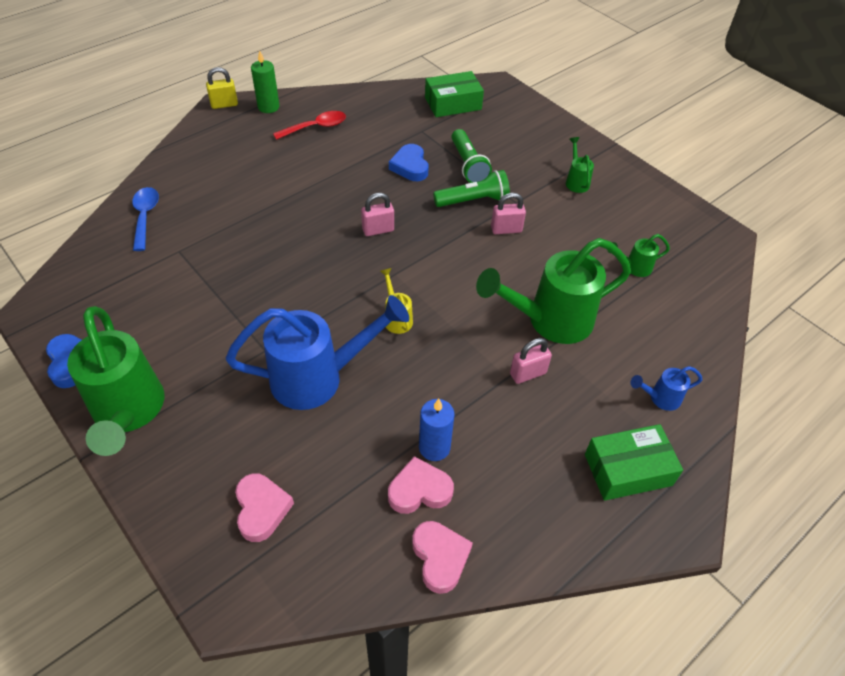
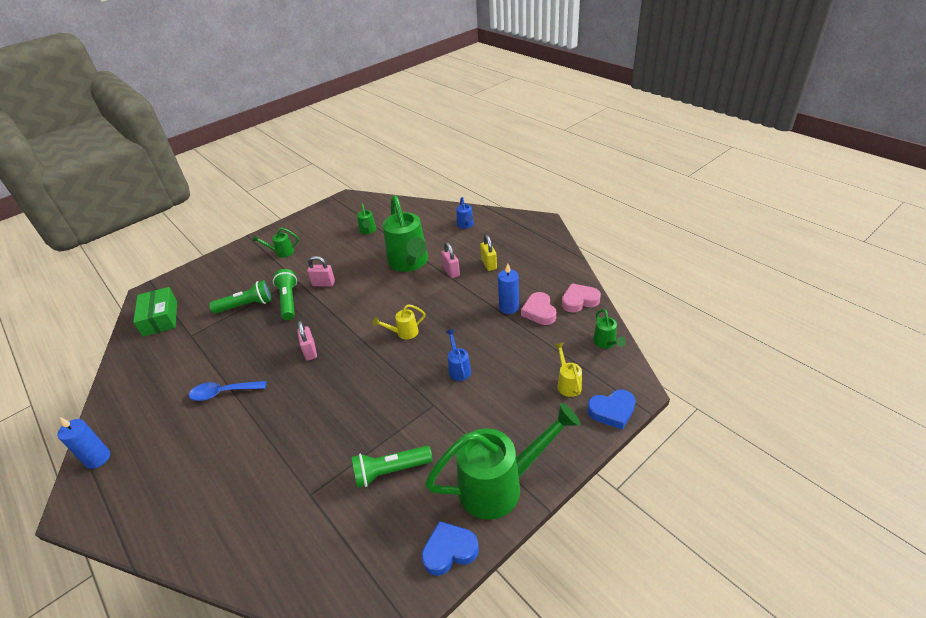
camera: 85 degrees left, 10 degrees down
blue spoon [132,187,159,251] -> blue spoon moved to [189,381,266,401]
yellow padlock [206,67,238,109] -> yellow padlock moved to [480,235,497,271]
blue watering can [226,295,409,410] -> blue watering can [445,329,471,381], size x0.44
pink heart [235,473,294,542] -> yellow watering can [555,342,582,397]
green candle [251,50,280,113] -> blue candle [57,417,110,469]
red spoon [273,111,346,140] -> none
blue heart [389,144,428,181] -> blue heart moved to [587,390,636,430]
pink padlock [491,193,526,234] -> pink padlock turned 75 degrees counterclockwise [307,256,335,287]
green box [585,424,683,501] -> none
none -> green flashlight [352,446,433,488]
none -> green watering can [593,309,626,349]

